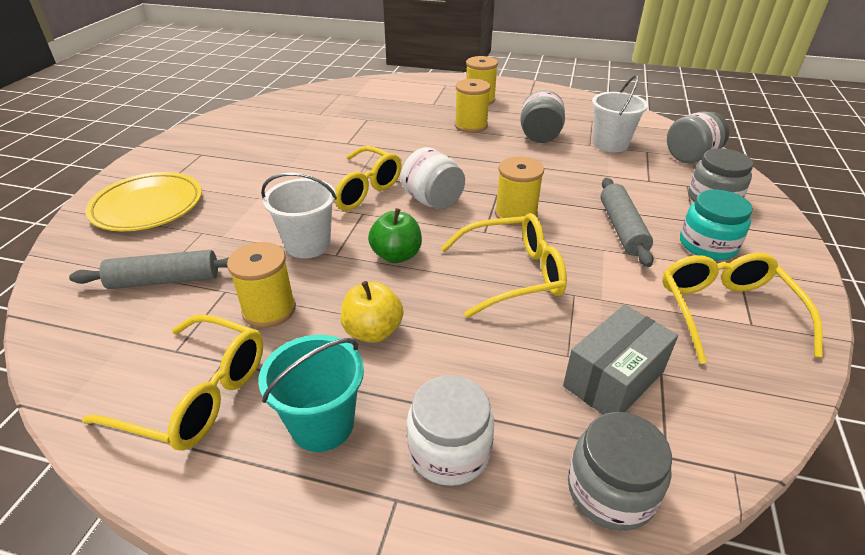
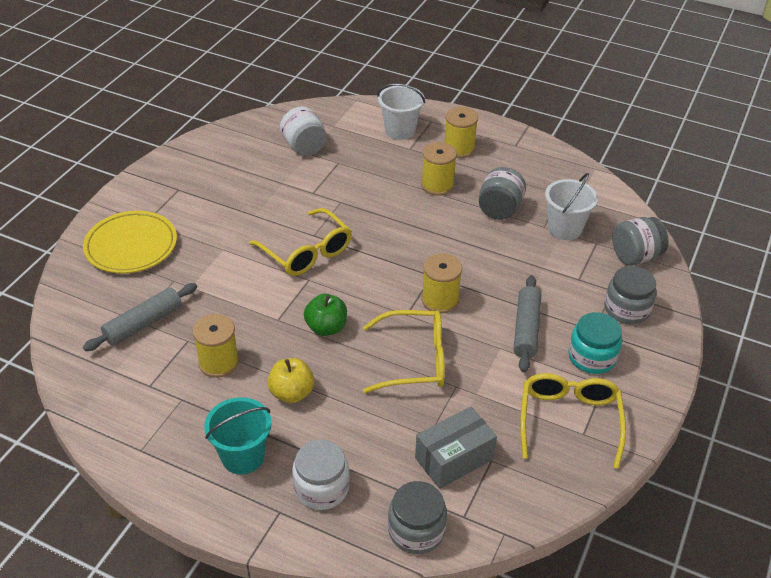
camera: 10 degrees right, 5 degrees up
grey rolling pin [69,250,229,289] -> grey rolling pin turned 45 degrees counterclockwise [83,283,197,351]
yellow glasses [82,314,263,451] -> none
white bucket [261,172,337,259] -> white bucket moved to [377,83,425,140]
white jar [401,147,465,209] -> white jar moved to [280,107,327,155]

